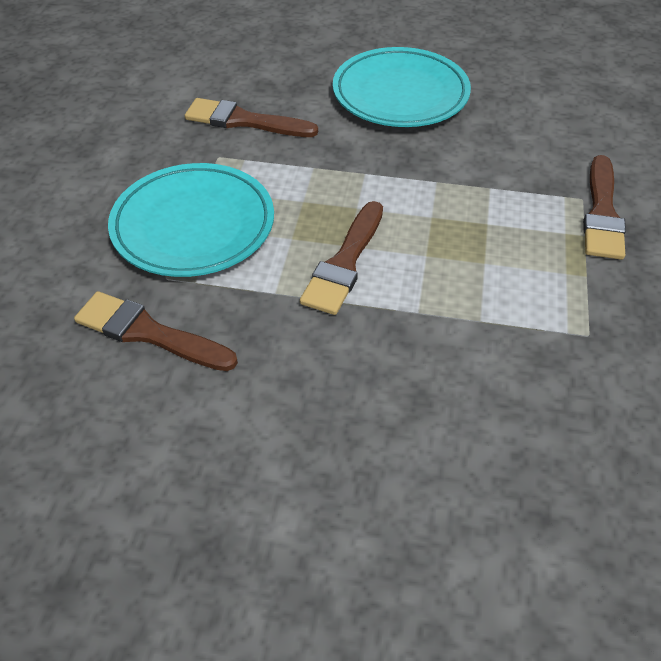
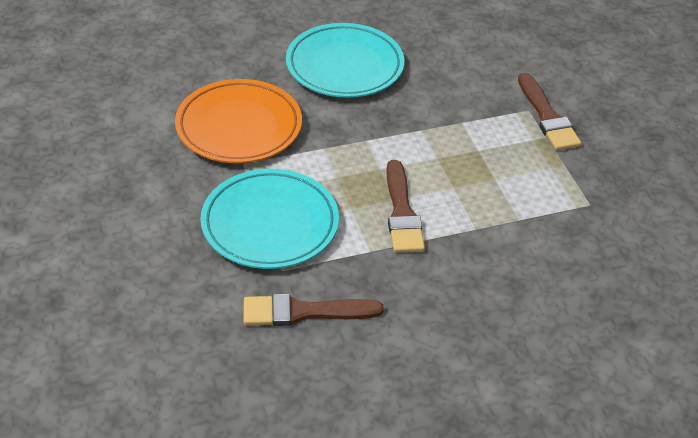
camera: 30 degrees left, 5 degrees down
brown brush [185,98,318,137] -> orange plate [175,79,302,163]

